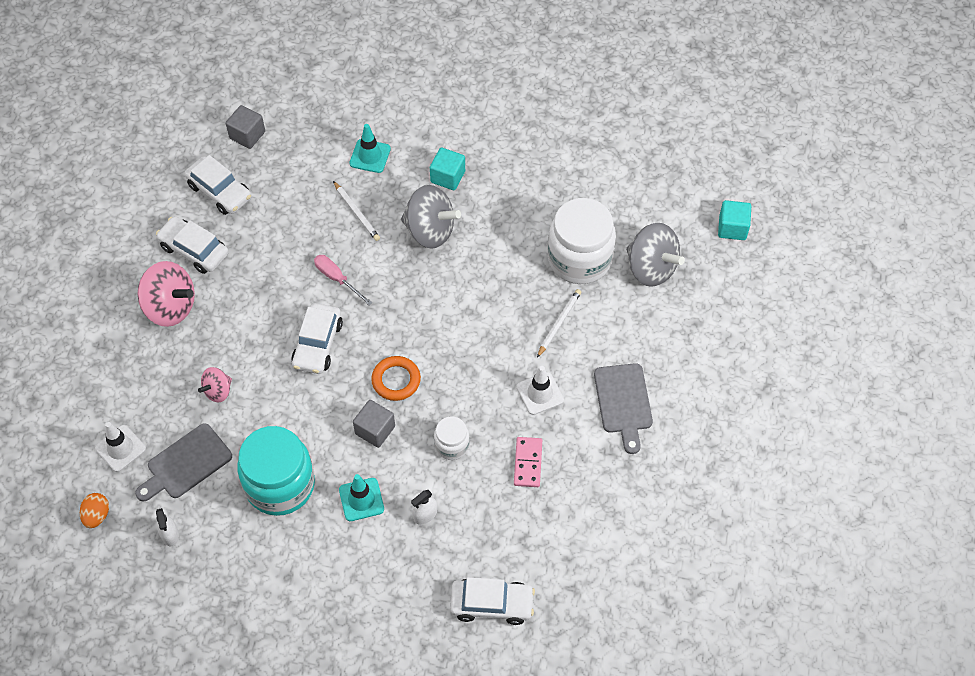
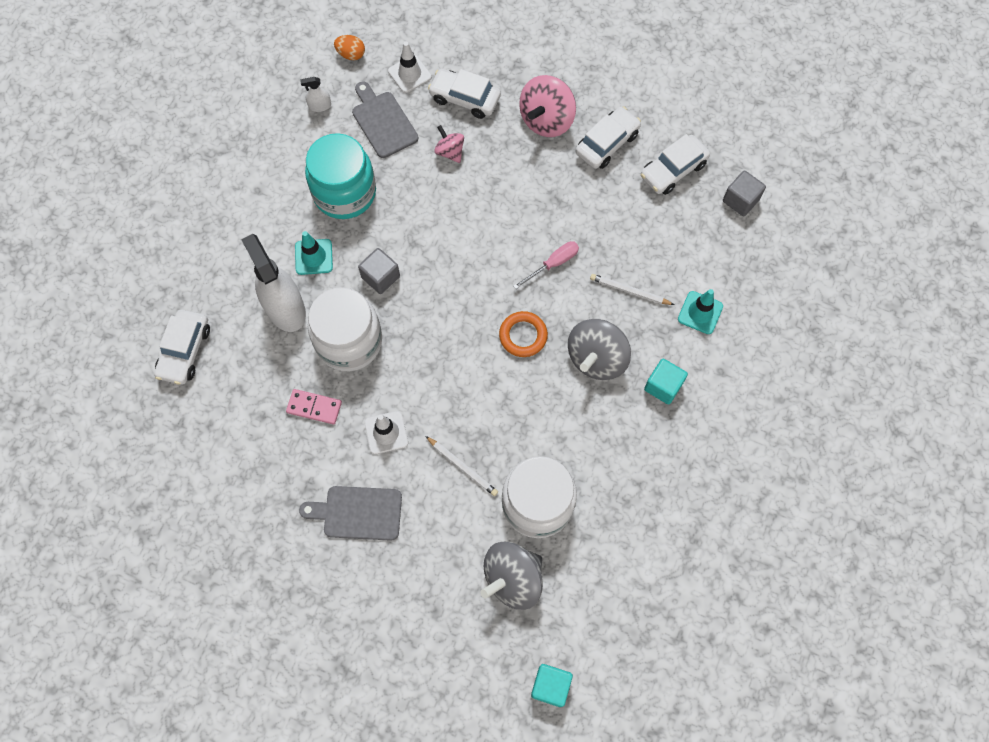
camera: 100 degrees right, 10 degrees up
white car [291,303,343,374] -> white car moved to [428,69,501,119]
white pencil [333,181,380,241] -> white pencil turned 45 degrees clockwise [590,274,674,305]
orange ring [371,356,421,401] -> orange ring moved to [499,311,548,357]
white spray bottle [411,490,437,525] -> white spray bottle [241,234,306,332], size x2.32
white jar [434,417,470,460] -> white jar [308,287,382,371], size x2.01

